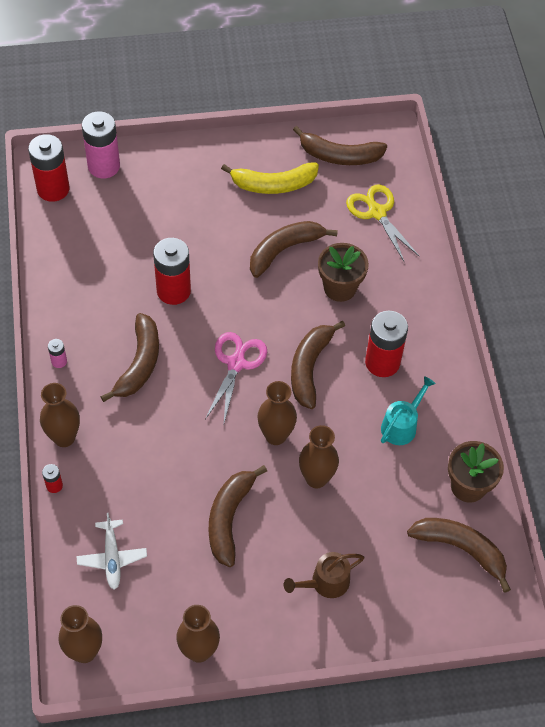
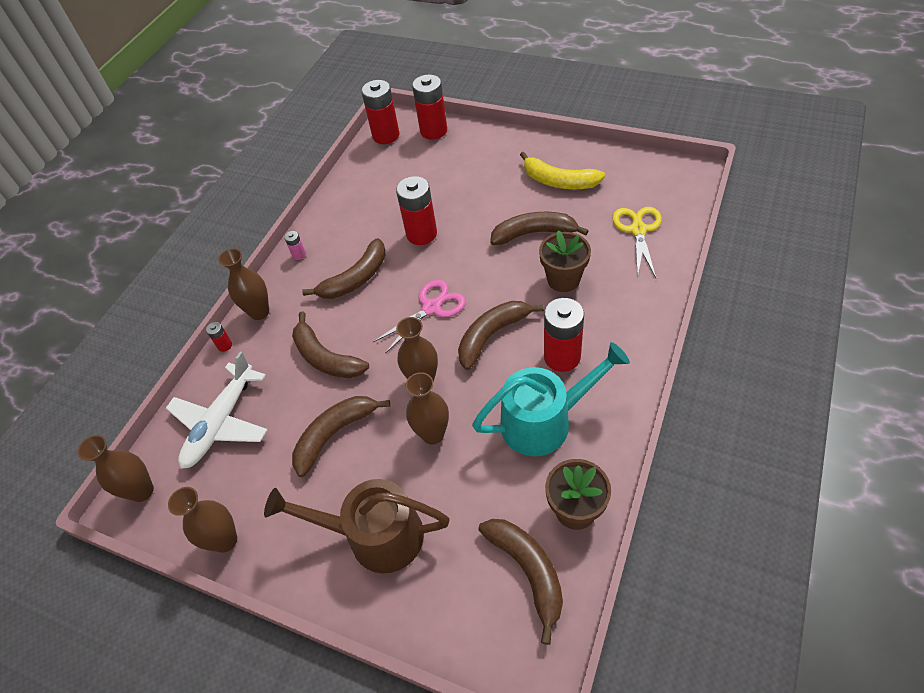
camera: 40 degrees right, 5 degrees down
white plane [76,513,147,590] -> white plane [166,351,268,469], size x1.69
pink battery [82,111,120,178] -> red battery [412,75,447,140]
brown watering can [284,552,364,598] -> brown watering can [264,479,449,573], size x1.80
brown banana [293,126,387,165] -> brown banana moved to [292,312,369,378]
turquoise watering can [381,376,436,445] -> turquoise watering can [472,342,630,456], size x1.80

